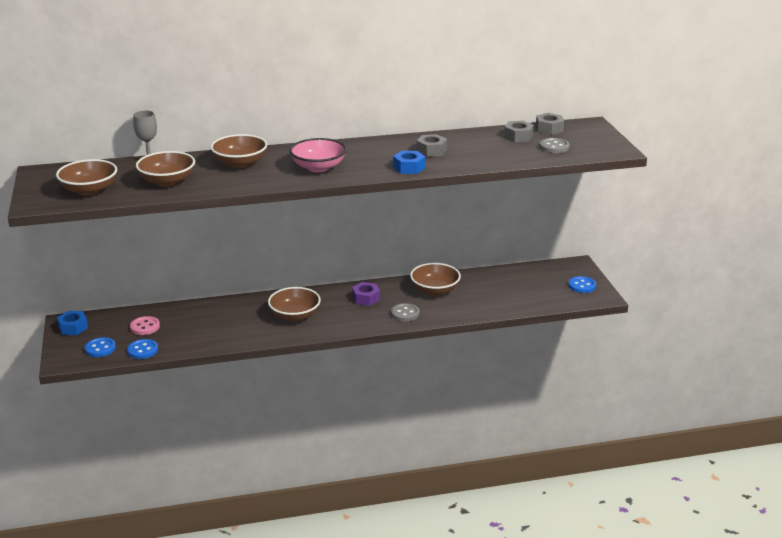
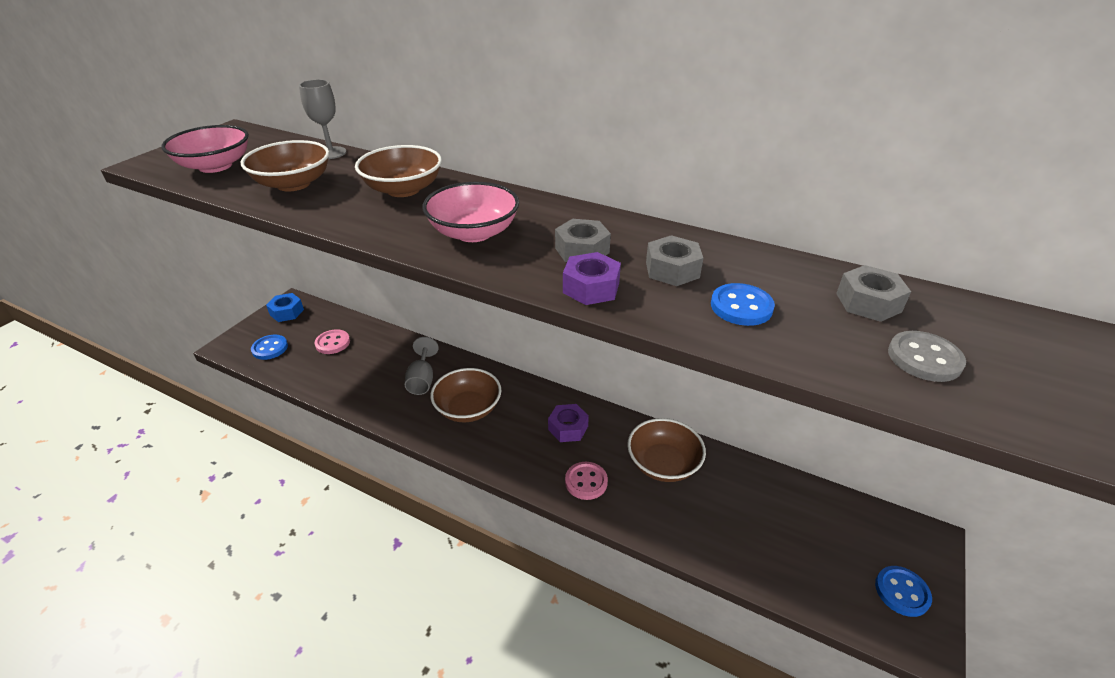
camera: 40 degrees right, 10 degrees up
brown bowl [56,159,117,196] -> pink bowl [161,125,249,173]
blue button [127,339,158,359] -> blue button moved to [711,283,775,326]
grey button [391,303,420,322] -> pink button [565,462,608,500]
blue nut [393,151,425,174] -> purple nut [563,252,621,305]
grey nut [536,113,564,135] -> grey nut moved to [555,219,611,262]
none -> grey goblet [405,337,439,395]

